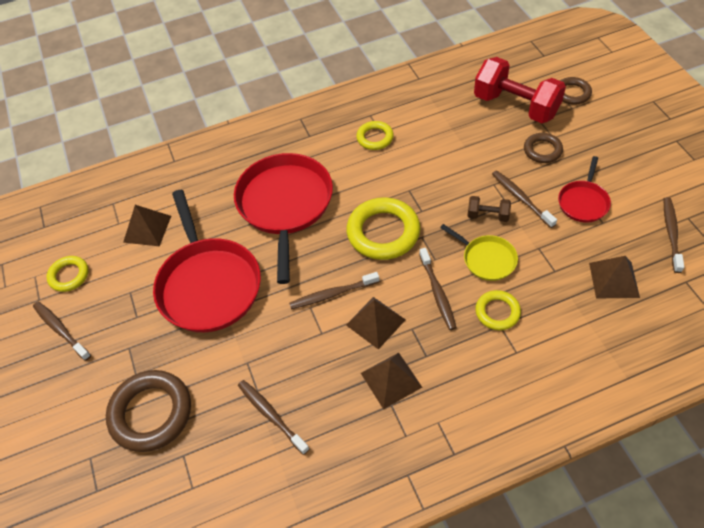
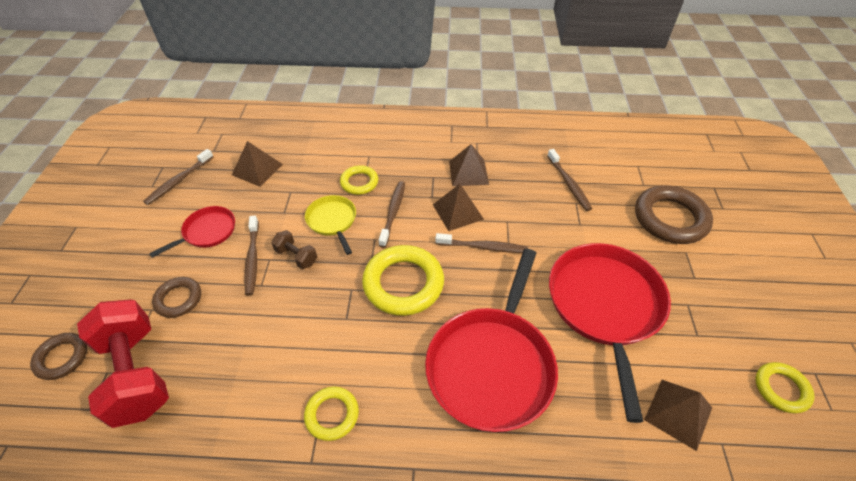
camera: 160 degrees left, 5 degrees down
brown toothbrush [33,302,91,361] -> none

